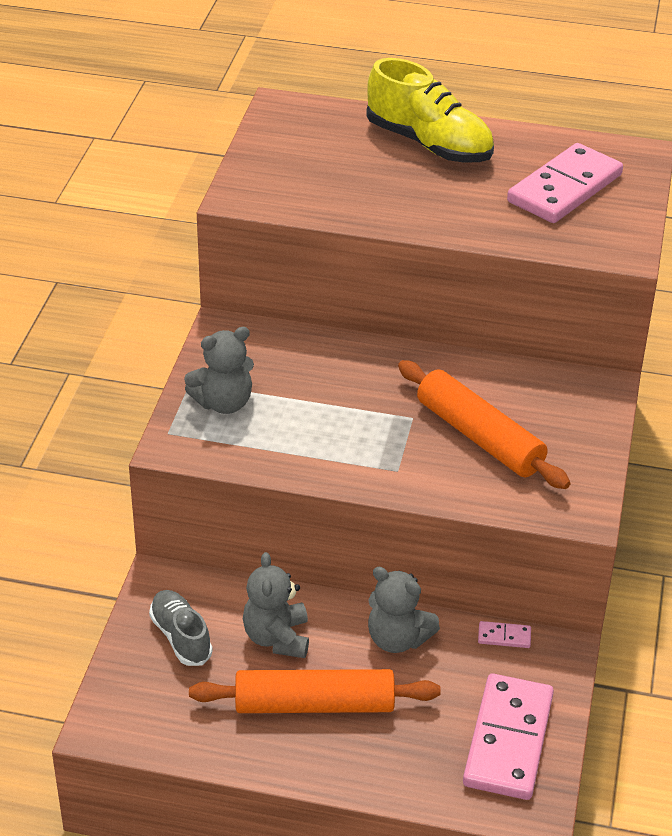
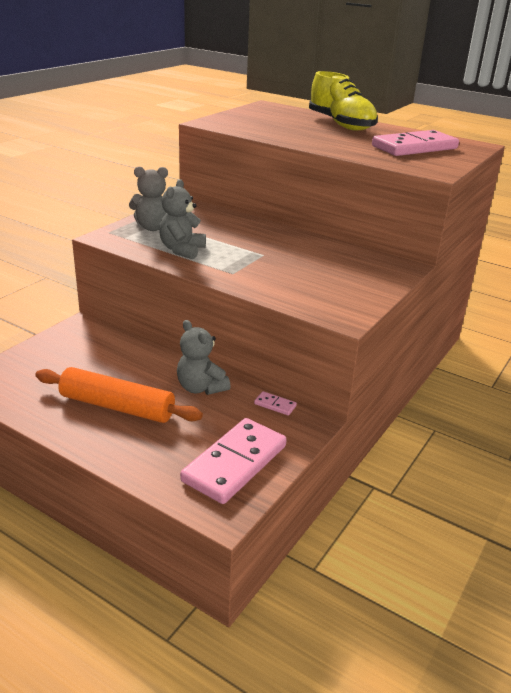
camera: 20 degrees right, 10 degrees down
grey shoe [149,590,213,666] -> none
grey teddy bear [243,552,309,658] -> grey teddy bear moved to [159,179,206,259]
orange rolling pin [398,360,570,489] -> none

